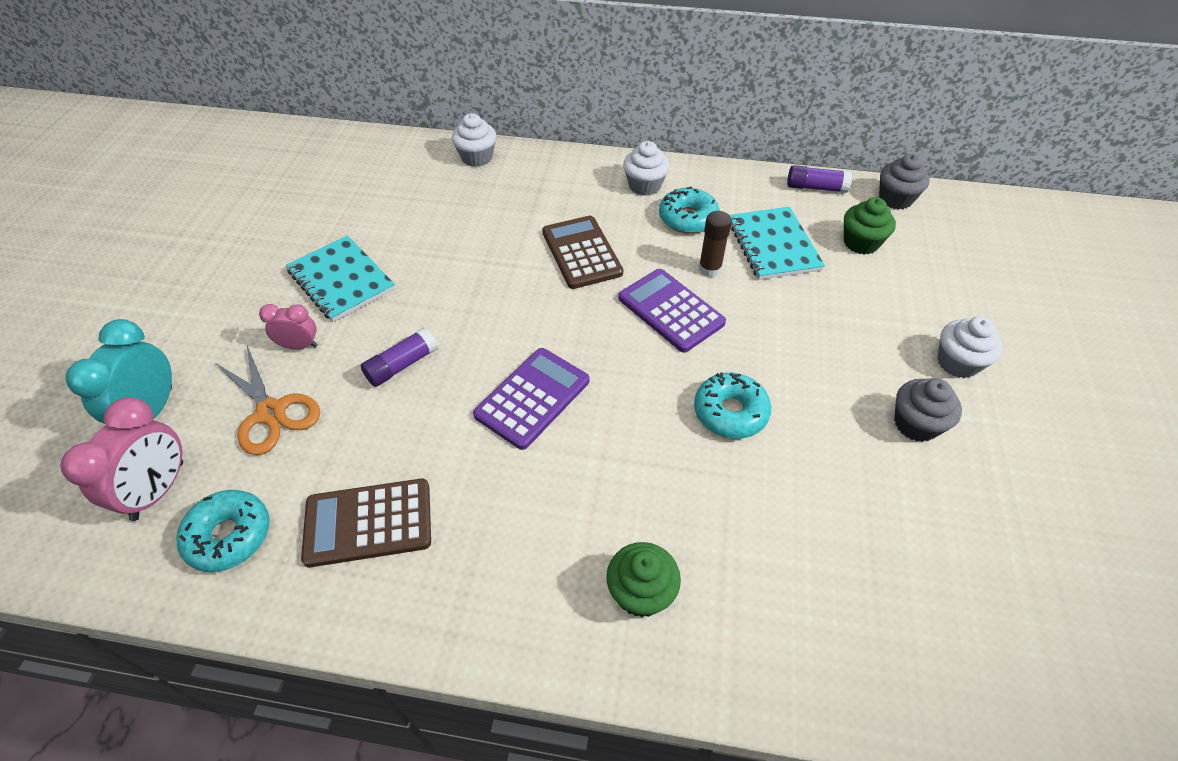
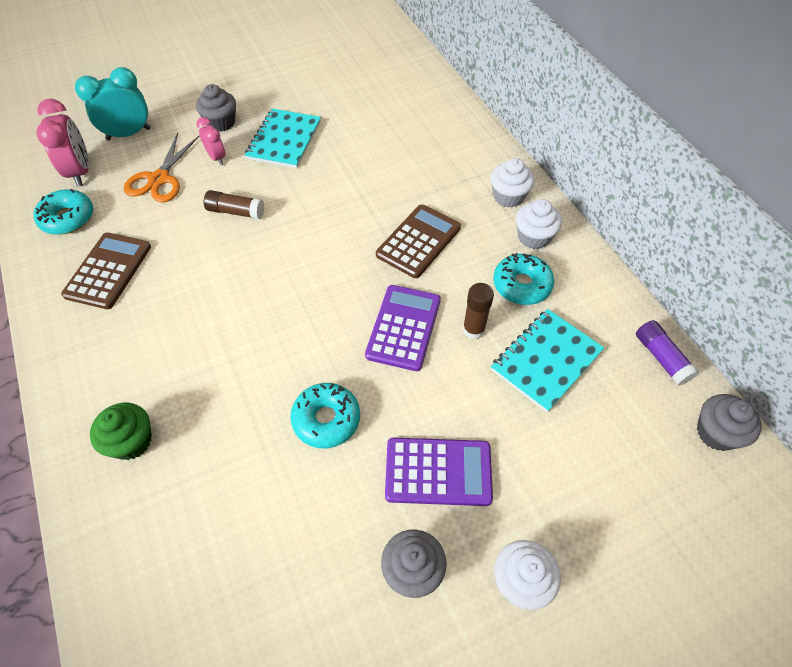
camera: 55 degrees right, 5 degrees up
pink clock [60,397,183,521] -> pink clock turned 90 degrees counterclockwise [36,99,89,187]
brown calculator [301,478,431,567] -> brown calculator turned 60 degrees clockwise [61,233,151,309]
purple glue stick [361,328,438,387] -> brown glue stick [204,190,264,219]
white cupcake [452,113,496,167] -> white cupcake moved to [491,158,534,207]
purple calculator [473,348,589,450] -> purple calculator moved to [385,437,493,506]
green cupcake [844,197,896,255] -> none
none -> grey cupcake [196,84,236,132]

